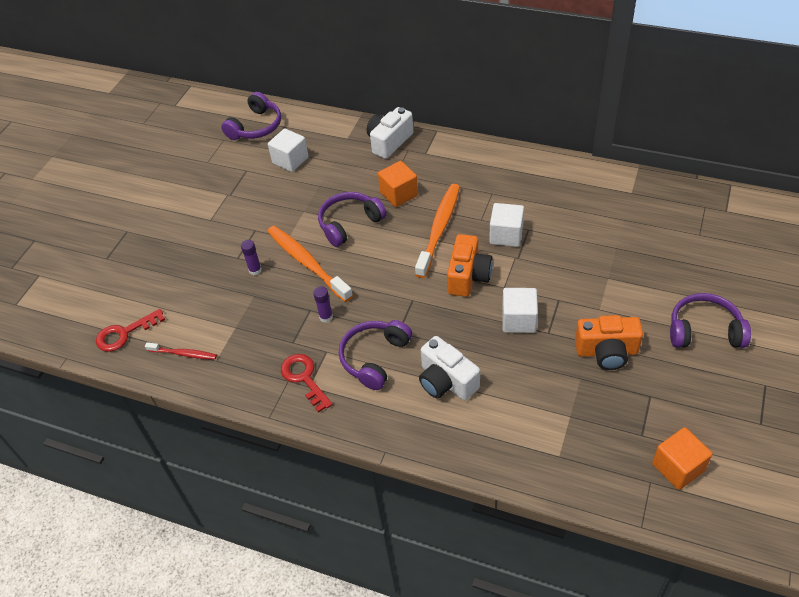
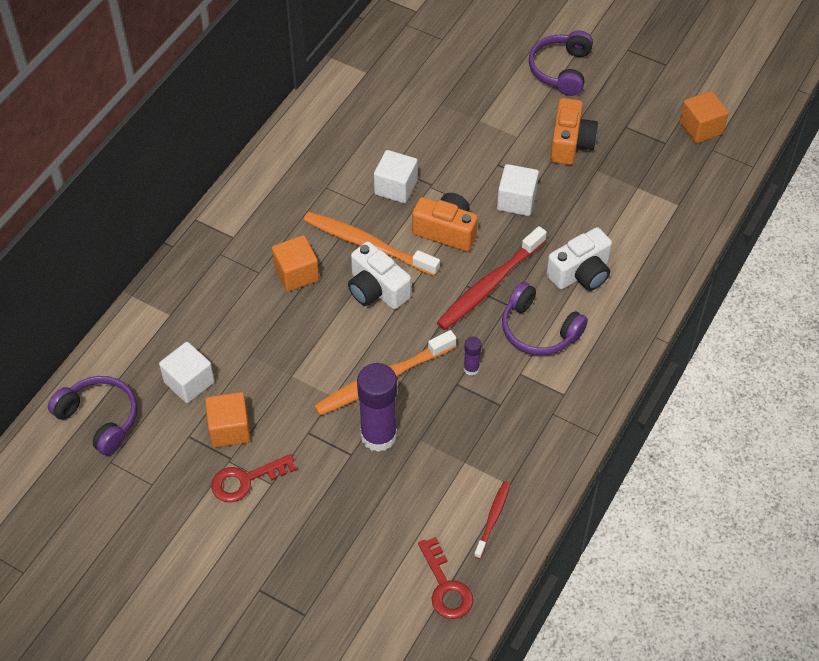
camera: 85 degrees left, 5 degrees up
purple glue stick [241,240,262,275] -> purple glue stick [357,363,397,452], size x2.22
red key [281,354,333,413] -> red key moved to [211,454,296,502]
purple headphones [318,192,387,247] -> none
white camera [367,107,414,159] -> white camera moved to [348,242,411,309]
none -> orange cube [205,392,251,448]
none -> red toothbrush [437,226,547,330]

